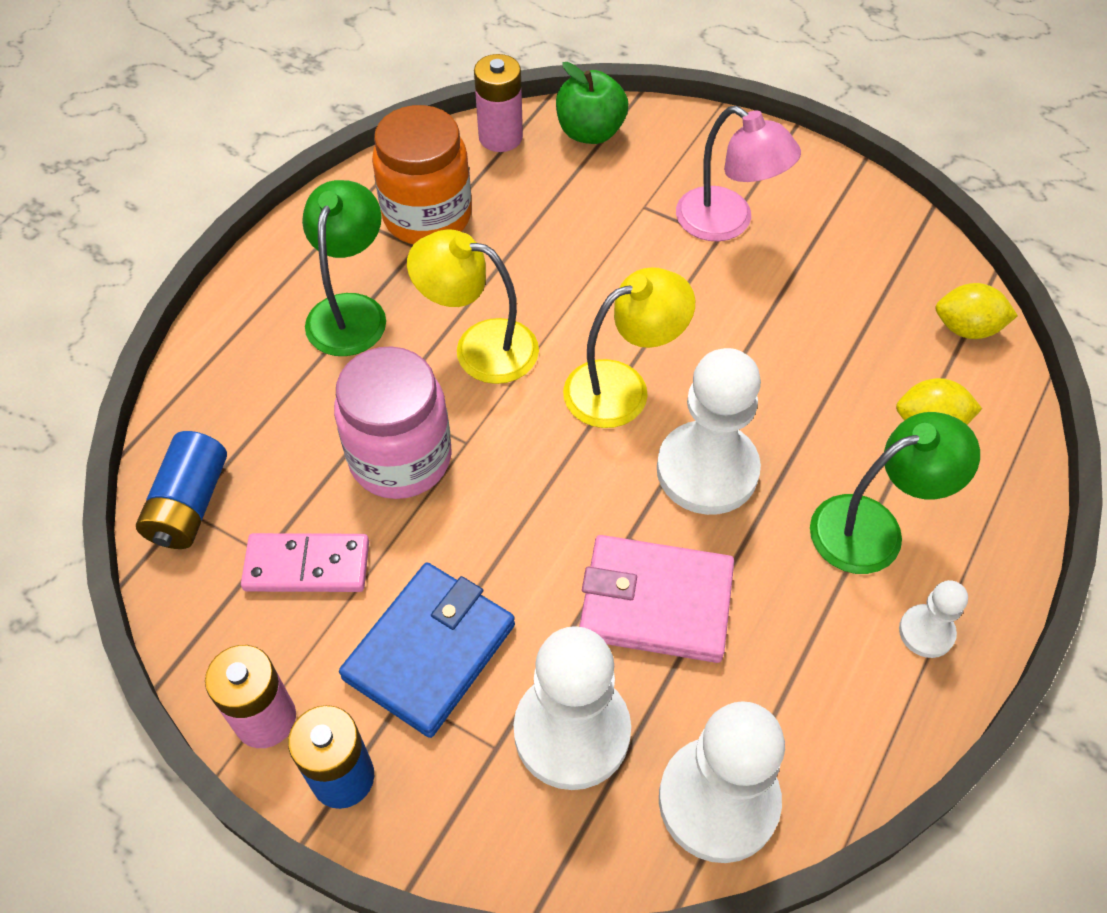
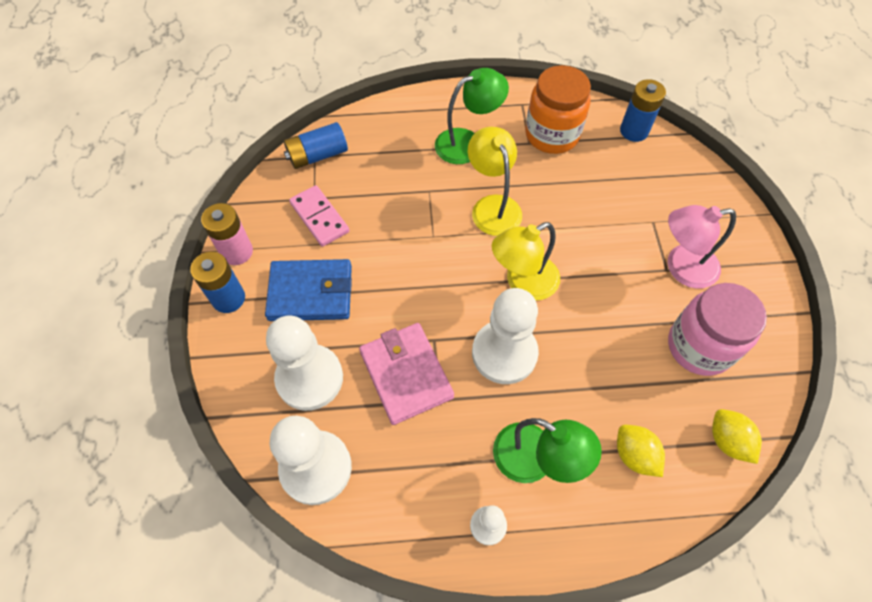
camera: 55 degrees right, 5 degrees up
pink jar [334,346,452,499] -> pink jar moved to [668,283,767,376]
pink battery [474,54,523,152] -> blue battery [620,79,666,142]
green apple [556,62,628,144] -> none
yellow lamp [563,267,695,428] -> yellow lamp turned 120 degrees clockwise [492,222,560,301]
pink lamp [676,106,801,241] -> pink lamp turned 75 degrees clockwise [668,205,736,289]

